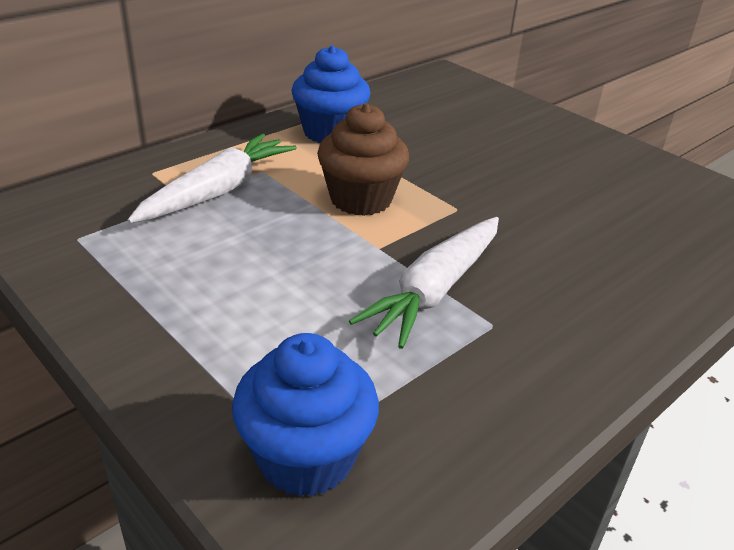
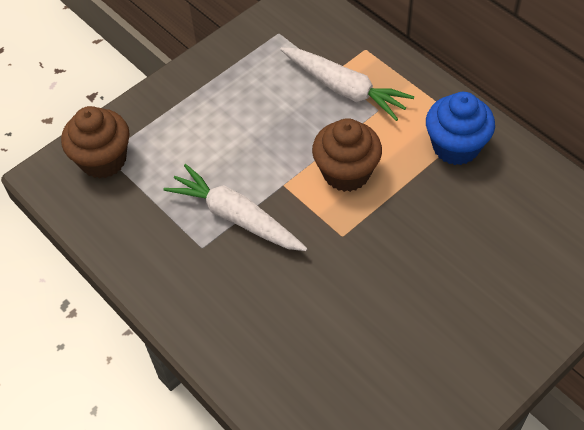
camera: 95 degrees right, 20 degrees up
blue cupcake [232,333,379,497] -> brown cupcake [61,106,130,178]

